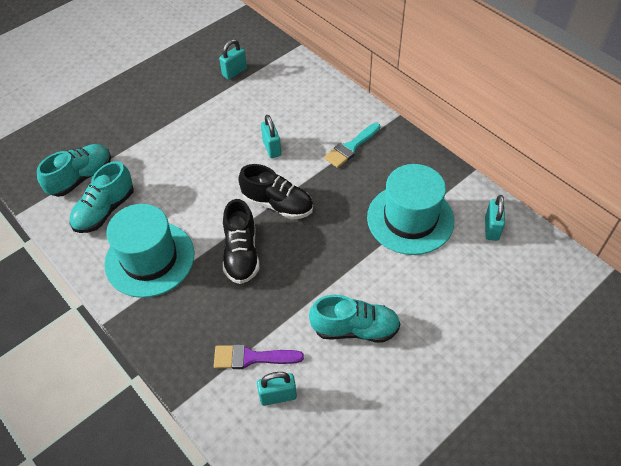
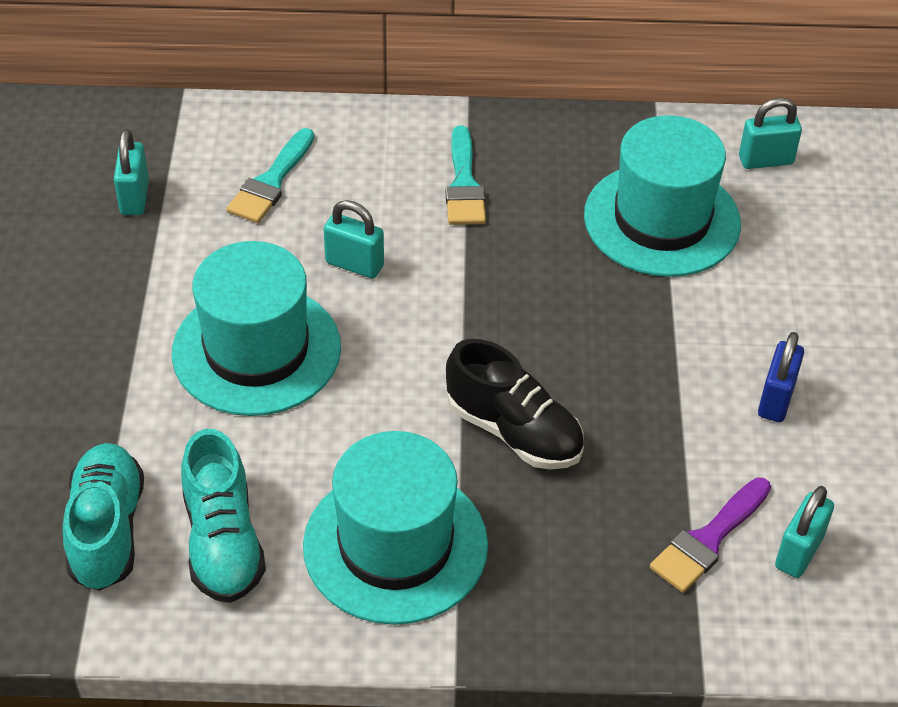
camera: 50 degrees left, 5 degrees down
black shoe [238,164,313,219] -> none
turquoise shoe [309,295,400,343] -> blue padlock [758,332,804,422]
turquoise padlock [485,195,505,241] -> turquoise padlock turned 60 degrees counterclockwise [739,98,802,169]
none -> turquoise hat [172,241,341,416]
none -> turquoise brush [226,128,314,223]

